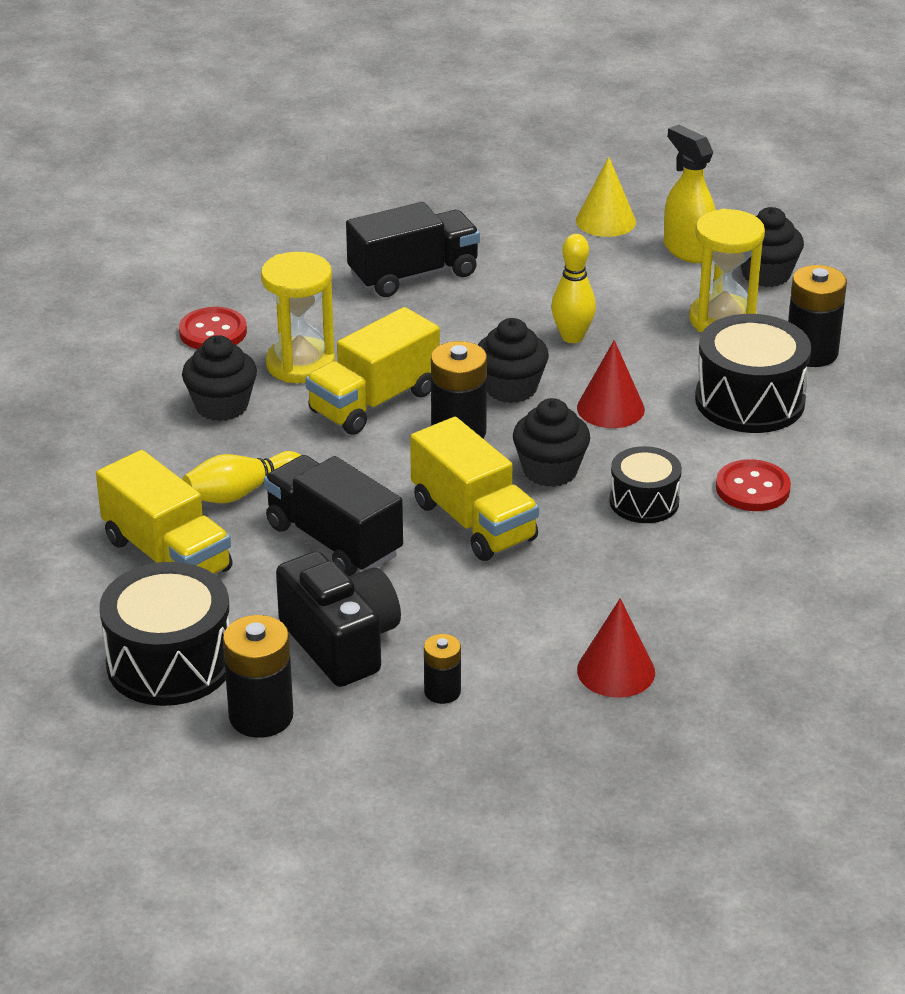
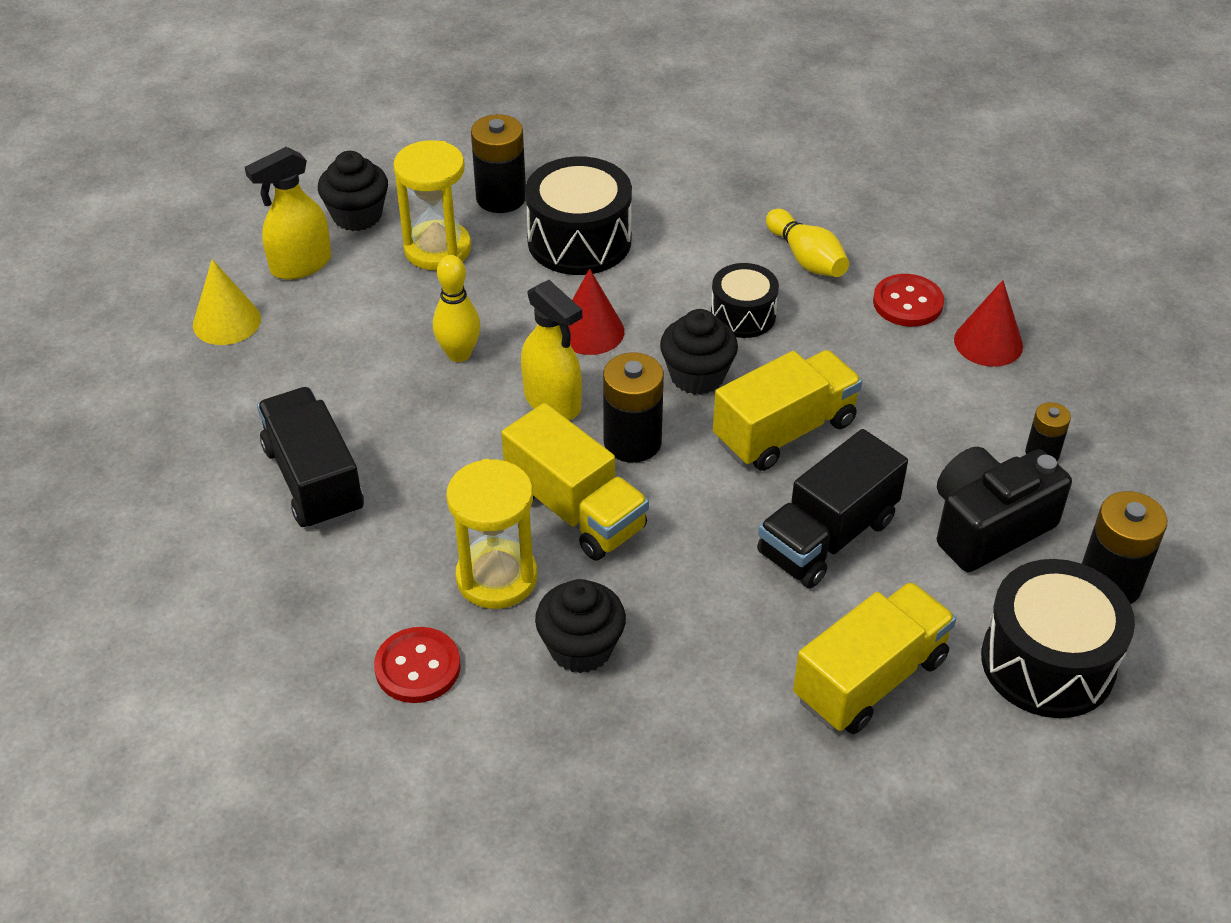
camera: 90 degrees left, 10 degrees up
yellow bowling pin [182,451,301,503] -> yellow bowling pin moved to [766,209,849,277]
black cupcake [478,318,549,403] -> yellow spray bottle [521,280,582,420]
red button [716,459,791,511] -> red button moved to [873,274,944,327]

